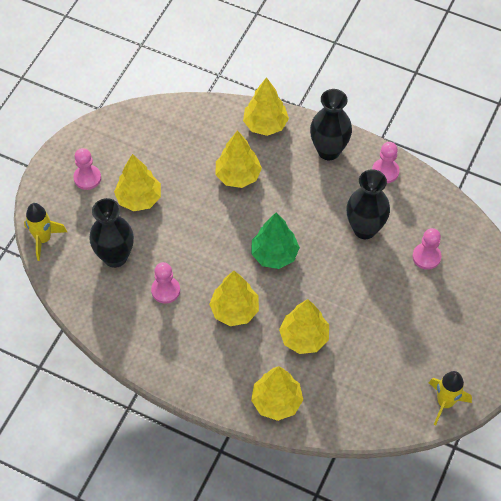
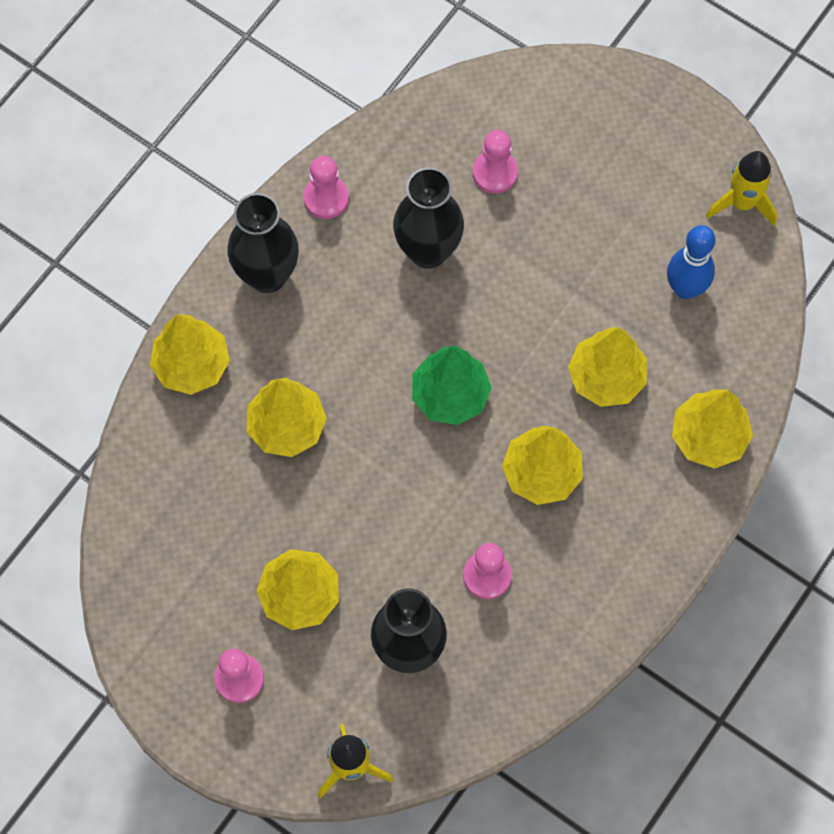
camera: 80 degrees left, 10 degrees up
none -> blue bowling pin [667,225,715,299]

